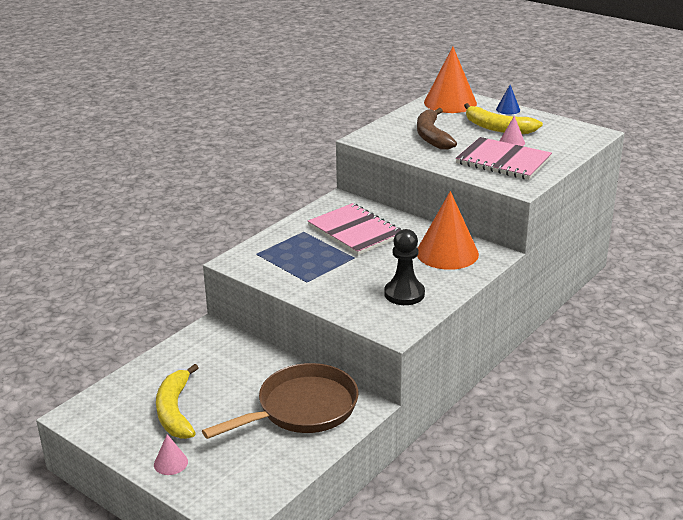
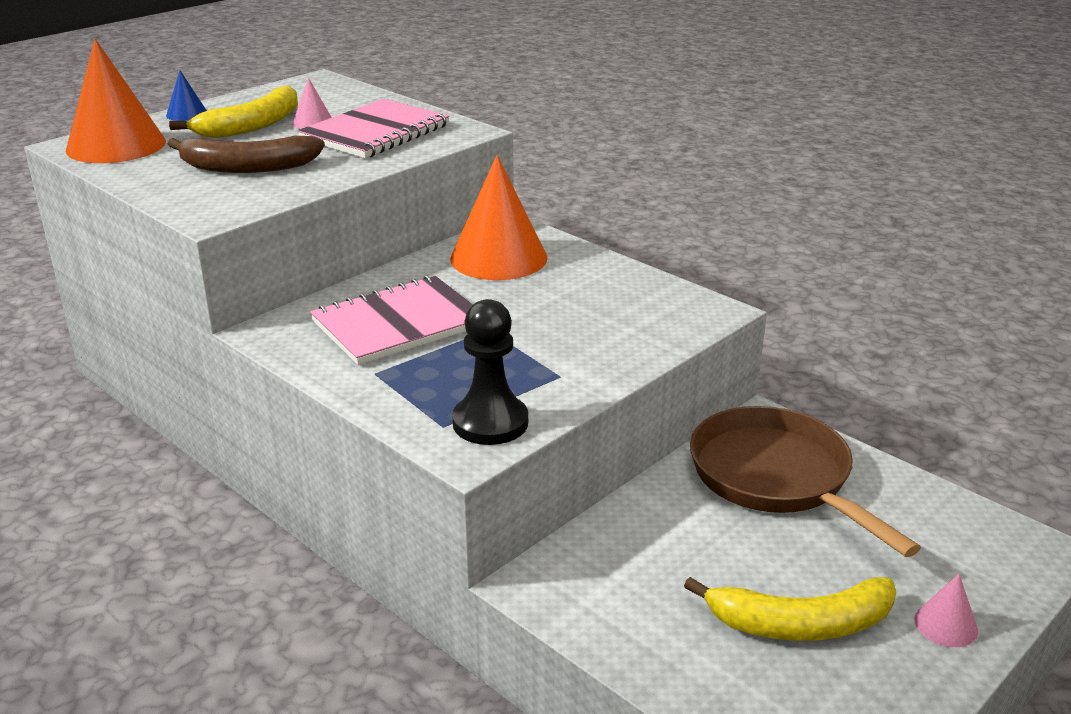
camera: 85 degrees left, 0 degrees up
black pawn [384,229,425,305] -> black pawn moved to [452,299,528,445]

